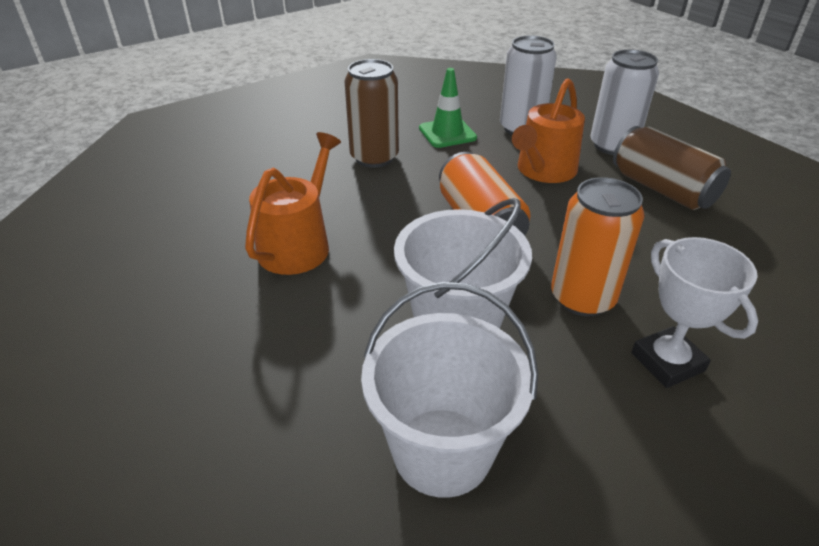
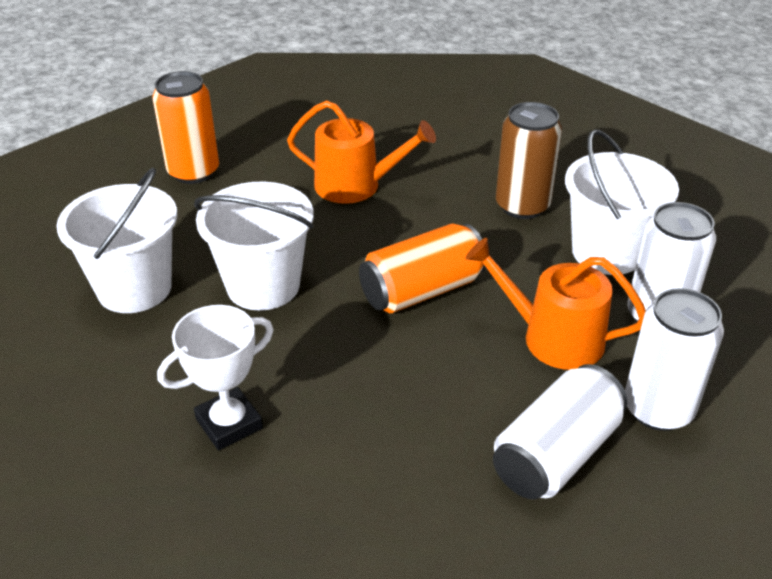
camera: 80 degrees right, 0 degrees up
green traffic cone [419,68,477,148] -> white bucket [565,129,679,275]
orange can [551,177,645,316] -> orange can moved to [152,71,219,184]
brown can [613,126,731,210] -> white can [493,364,627,499]

